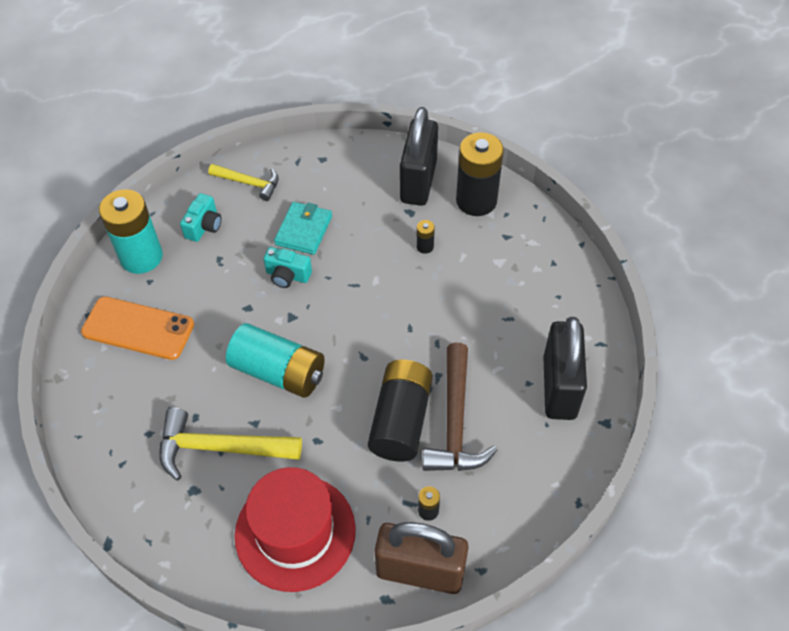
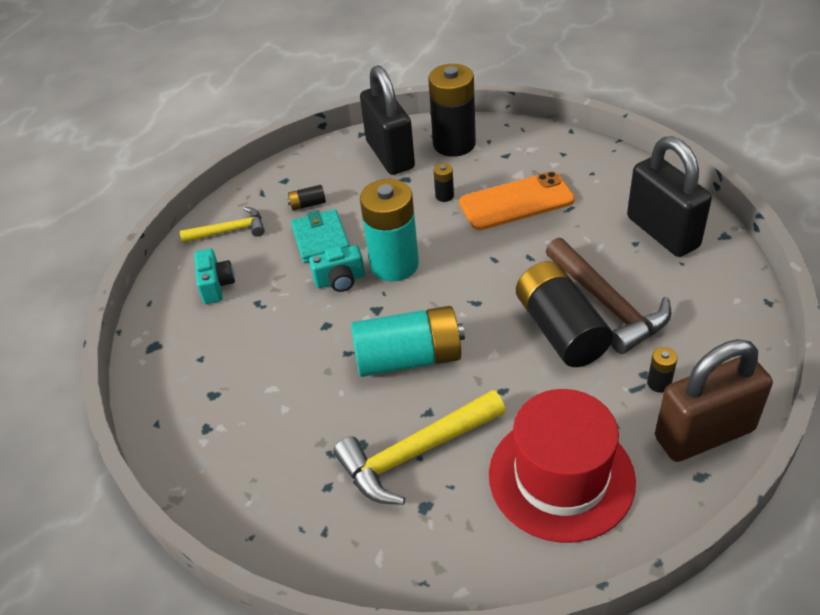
camera: 30 degrees left, 10 degrees down
orange phone [81,296,194,360] -> orange phone moved to [459,171,575,230]
turquoise battery [99,189,163,274] -> turquoise battery moved to [360,179,419,281]
none -> black battery [287,185,326,211]

